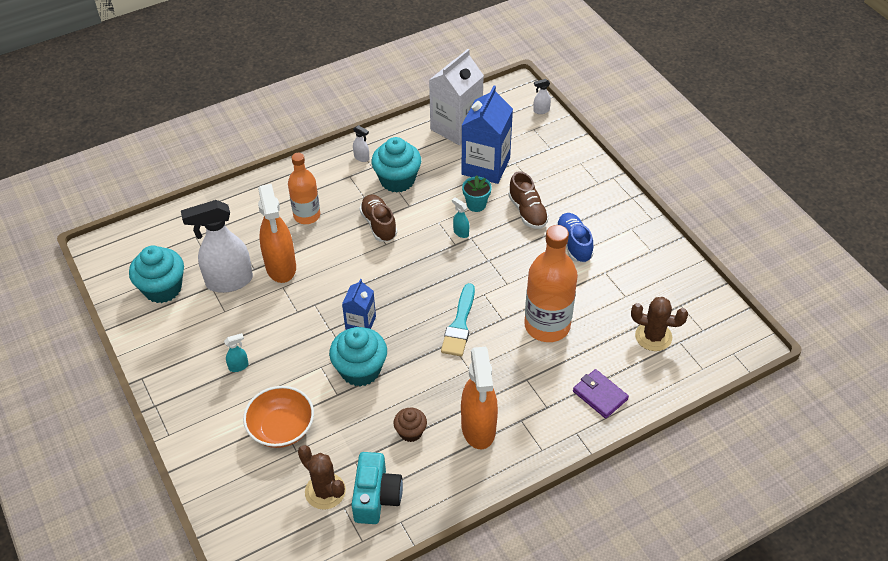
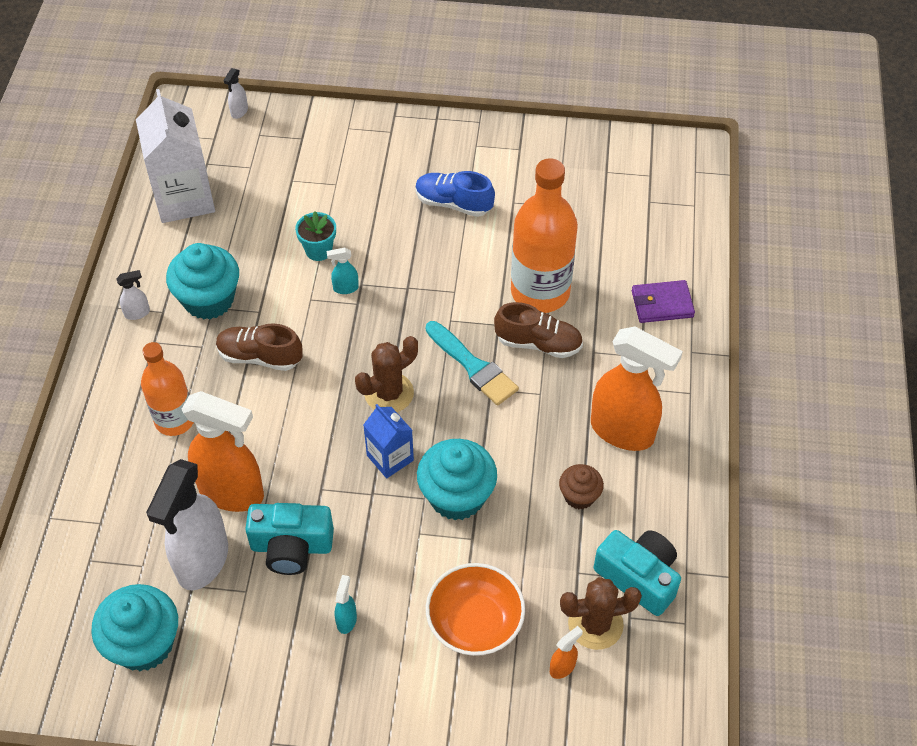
camera: 55 degrees left, 5 degrees up
blue carton [461,85,513,184] -> none
brown shoe [508,171,549,229] -> brown shoe moved to [494,302,583,358]
brown cactus [631,297,688,351] -> brown cactus moved to [355,336,418,412]
none -> turquoise camera [245,503,334,575]
none -> orange spray bottle [550,626,583,679]

